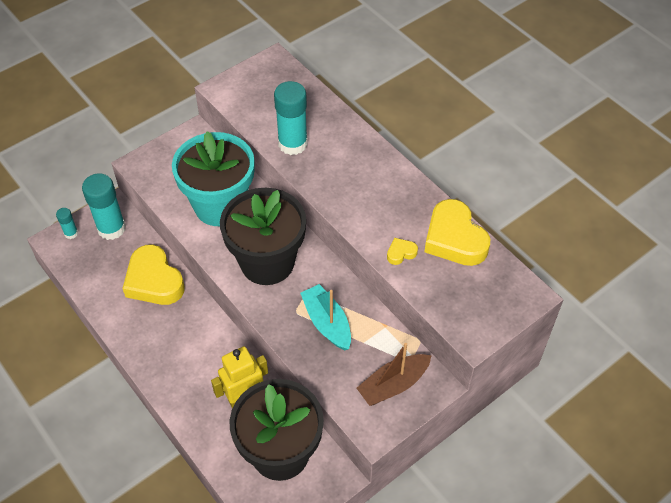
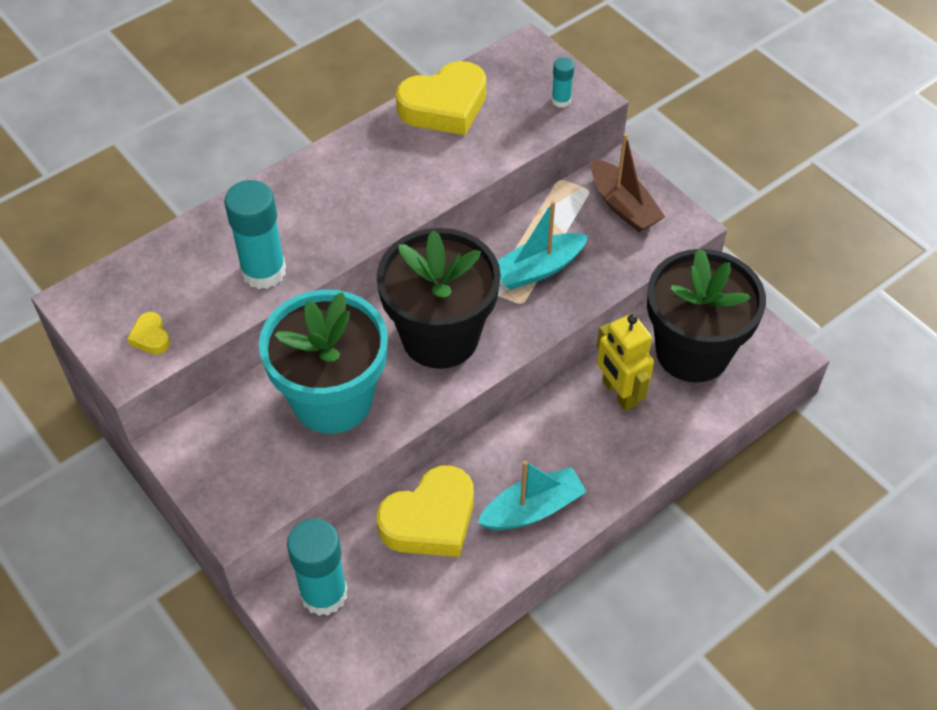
camera: 90 degrees left, 0 degrees up
turquoise glue stick [56,208,78,239] -> turquoise glue stick moved to [552,57,575,108]
yellow heart [387,238,418,265] -> yellow heart moved to [127,312,170,355]
none -> turquoise boat [478,461,587,530]

